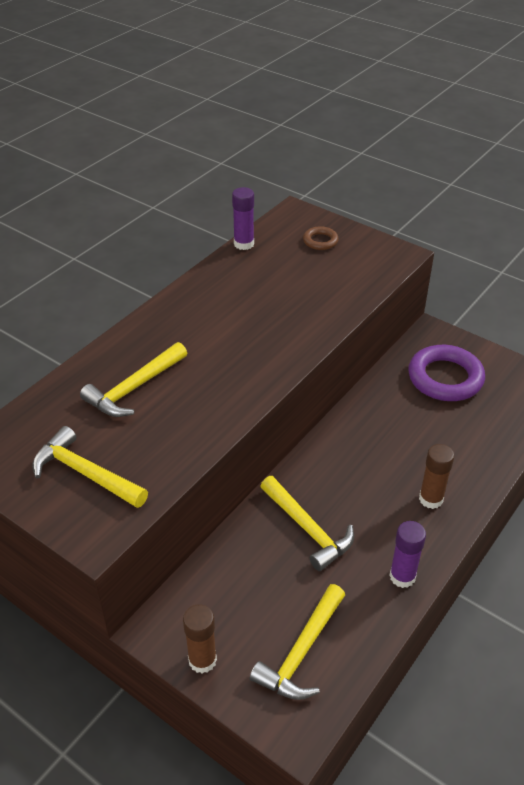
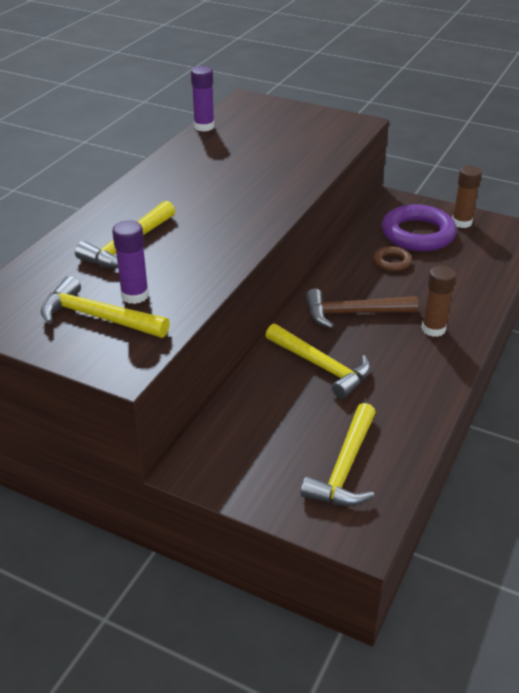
camera: 10 degrees left, 5 degrees down
brown glue stick [183,604,217,674] -> brown glue stick moved to [452,166,482,228]
brown ring [303,226,339,250] -> brown ring moved to [374,246,412,271]
purple glue stick [389,521,426,588] -> purple glue stick moved to [112,220,149,304]
none -> brown hammer [306,288,418,328]

